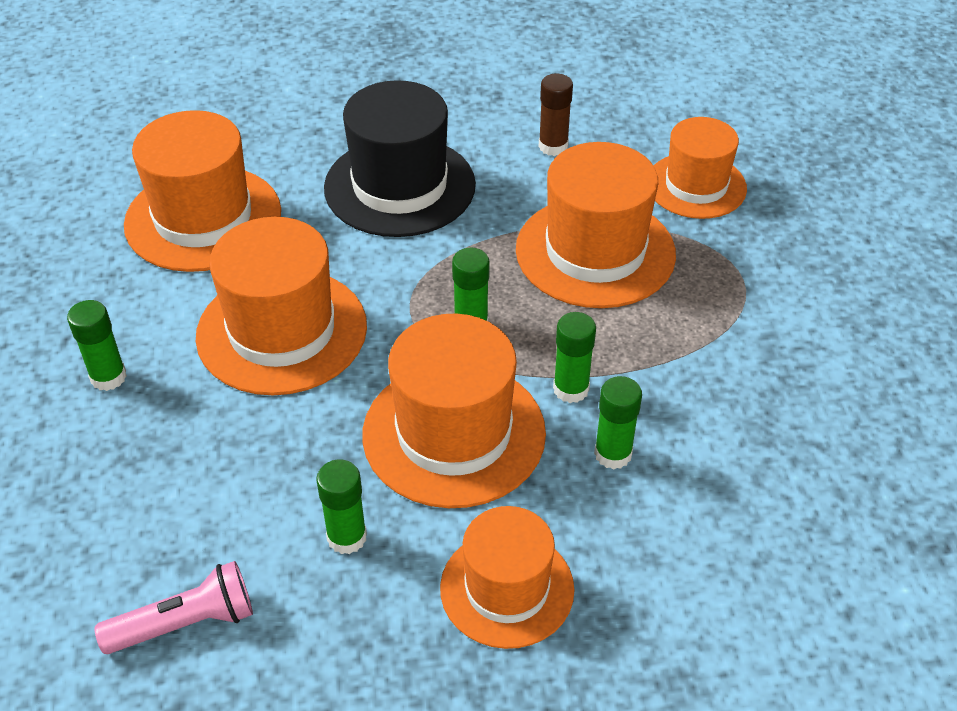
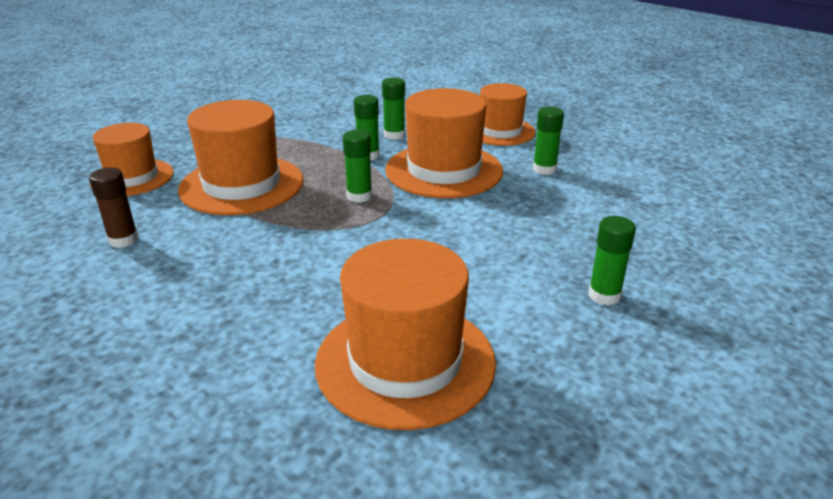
camera: 130 degrees left, 15 degrees down
pink flashlight [94,561,253,654] -> none
orange hat [196,217,367,395] -> none
black hat [324,80,476,237] -> none

